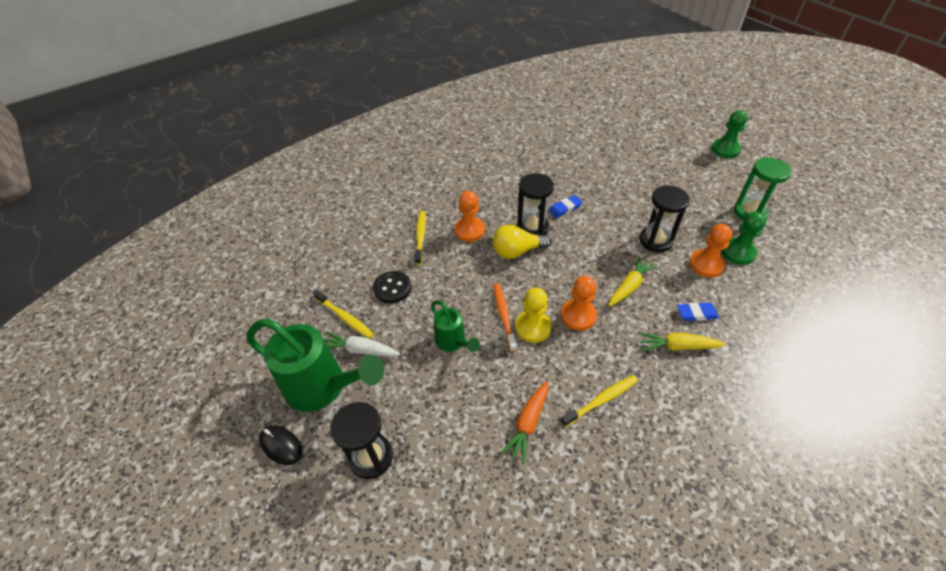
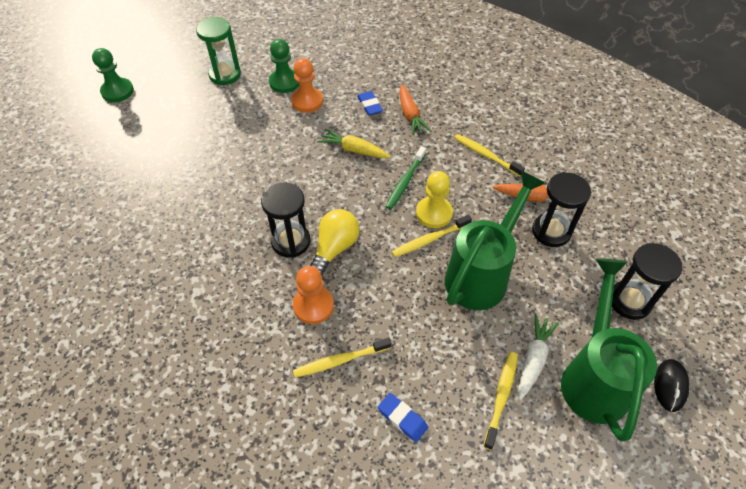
camera: 110 degrees left, 5 degrees up
white carrot [324,331,400,357] -> white carrot turned 150 degrees counterclockwise [518,314,559,400]
black button [373,271,412,303] -> none
green watering can [431,300,480,352] -> green watering can [445,171,545,310], size x1.87
yellow light bulb [493,224,552,259] -> yellow light bulb turned 120 degrees counterclockwise [310,209,360,276]
orange toothbrush [493,283,517,352] -> yellow toothbrush [392,215,472,257]
blue eraser [548,195,582,218] -> blue eraser moved to [378,393,428,442]
orange pawn [561,276,597,331] -> green toothbrush [385,146,426,210]
black hourglass [639,185,690,253] -> black hourglass moved to [532,172,591,247]
yellow carrot [639,332,726,351] -> orange carrot [400,84,431,135]

